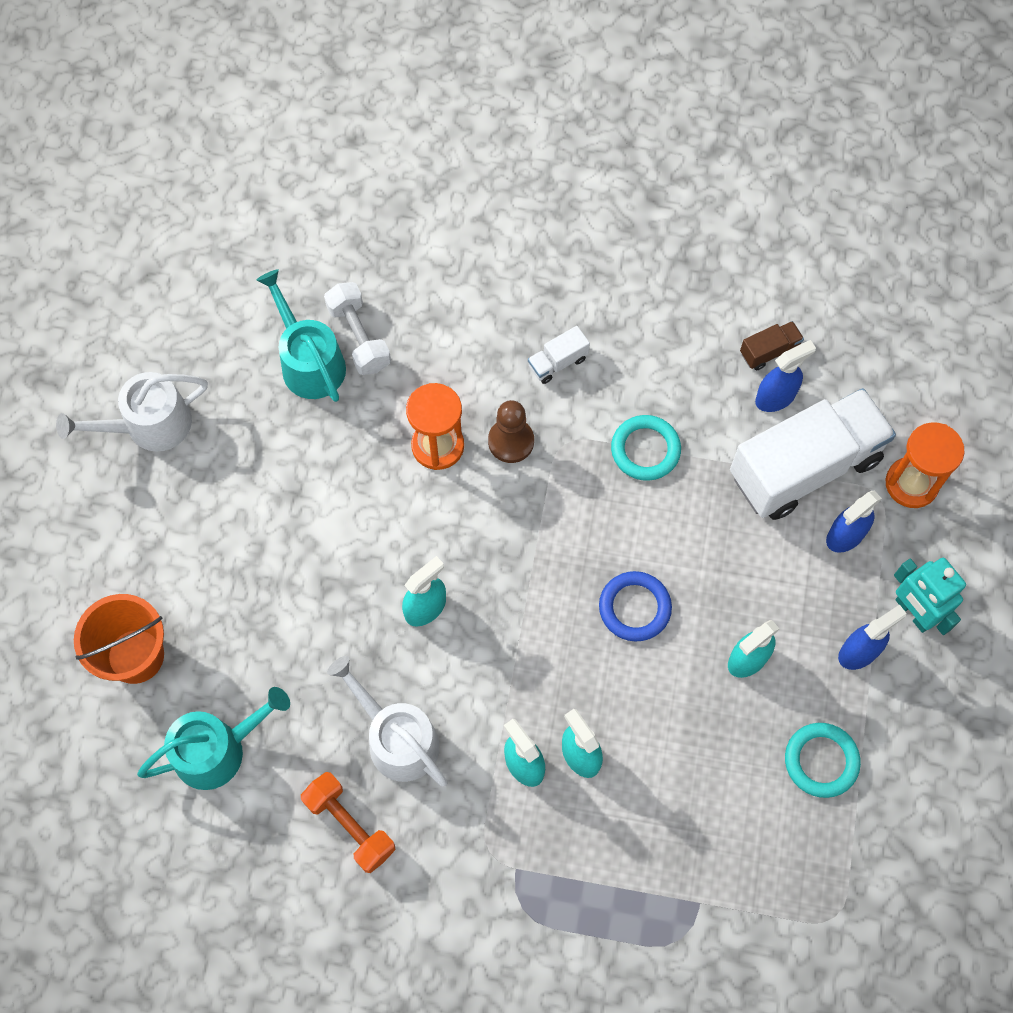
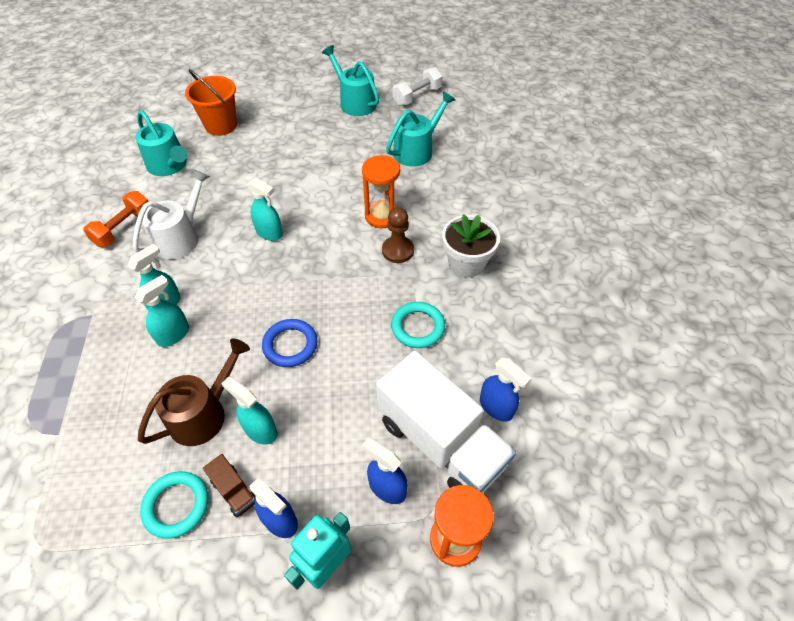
camera: 75 degrees right, 15 degrees down
white watering can [56,372,208,452] -> turquoise watering can [322,45,379,116]
white dumbbell [324,282,391,375] -> white dumbbell moved to [392,67,443,106]
white truck [528,326,590,384] -> white flower pot [442,214,500,277]
brown truck [740,321,804,370] -> brown truck moved to [203,454,256,518]
none -> brown watering can [138,338,250,446]

